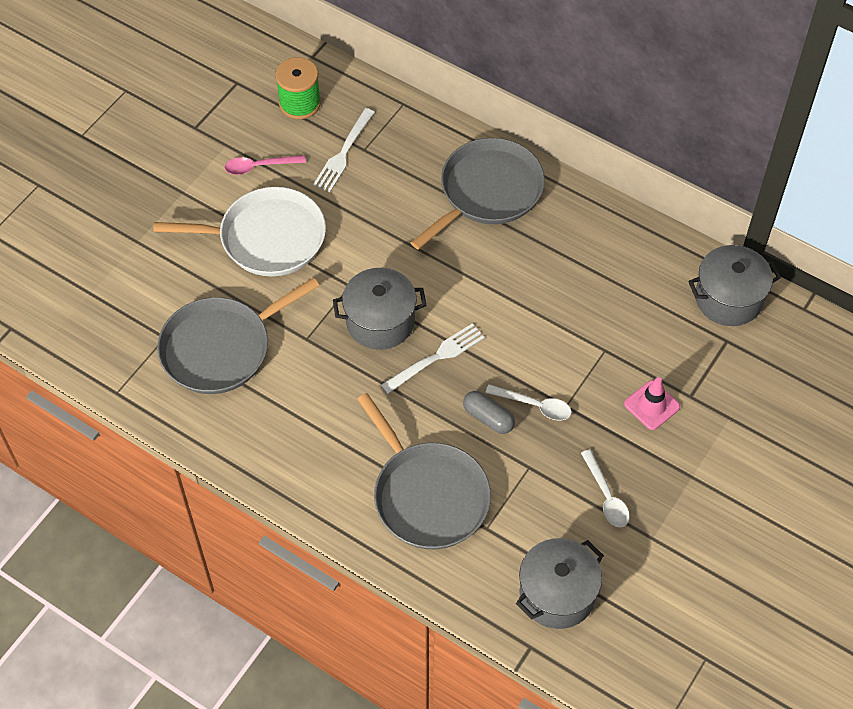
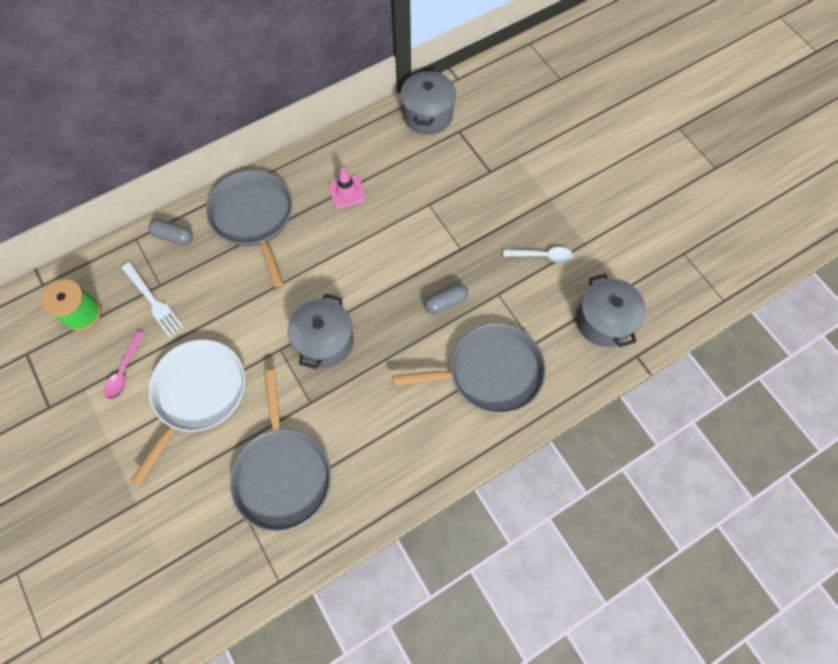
camera: 65 degrees left, 10 degrees up
white fork [380,323,485,394] -> none
white spoon [485,384,572,420] -> none
pink traffic cone [624,377,680,430] -> pink traffic cone moved to [329,167,366,208]
none -> grey capsule [148,219,193,245]

